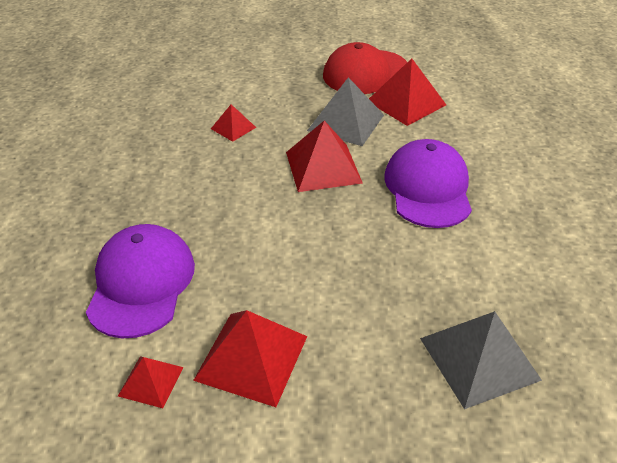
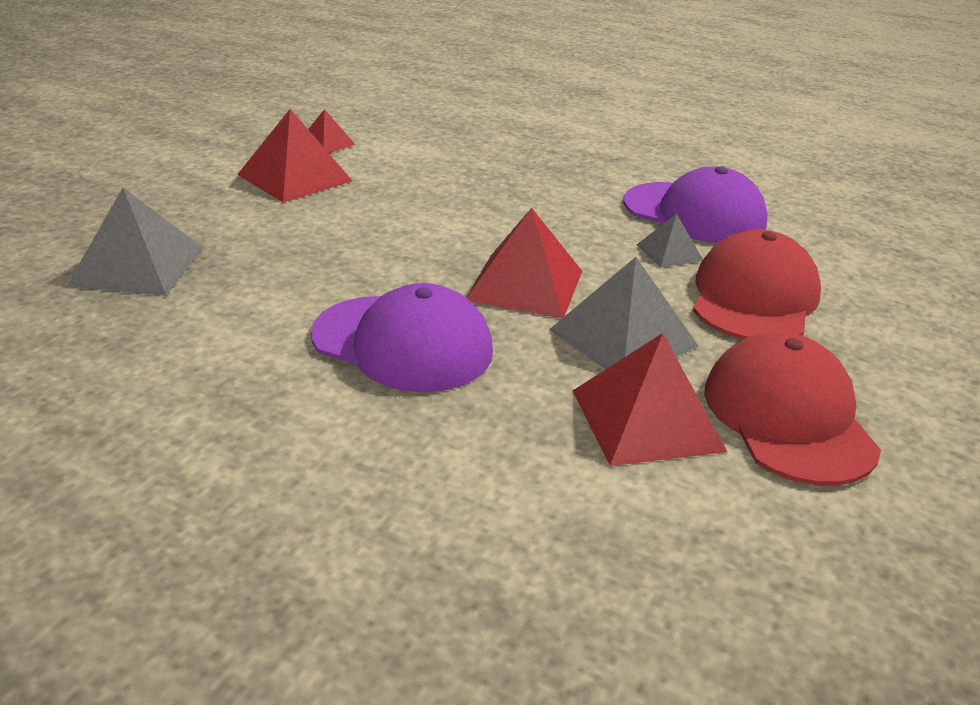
camera: 115 degrees right, 10 degrees down
purple cap [86,224,195,338] -> purple cap moved to [624,166,768,243]
red pyramid [211,104,256,142] -> grey pyramid [637,214,703,268]
none -> red cap [693,229,821,340]

